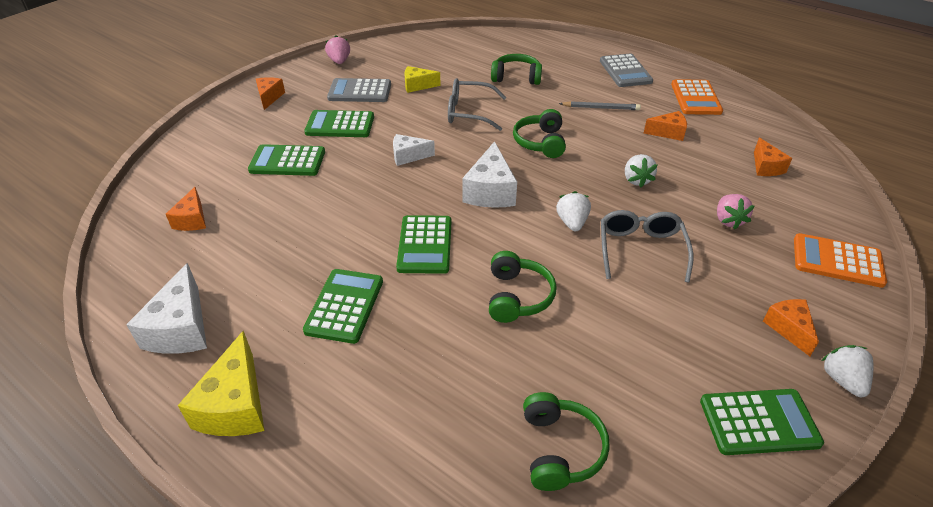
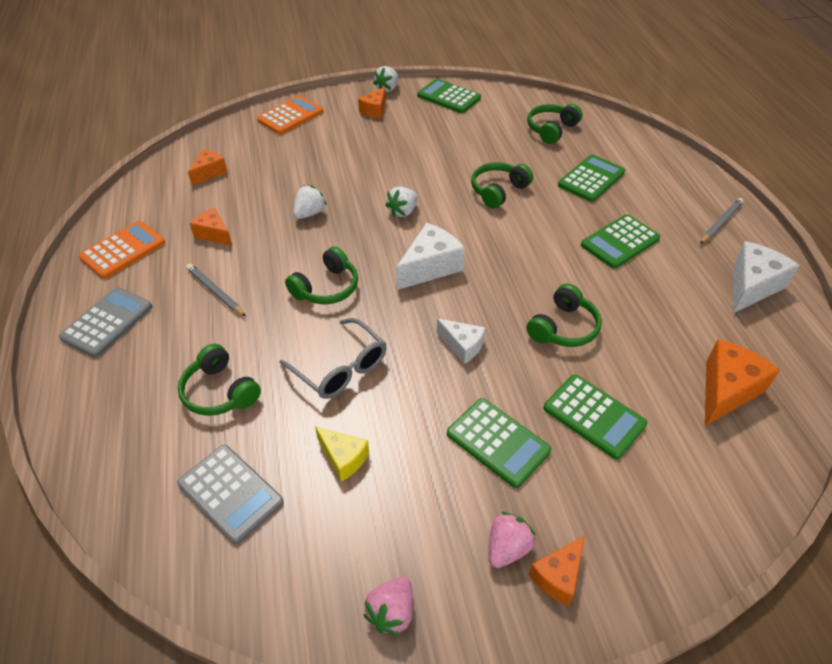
camera: 140 degrees left, 5 degrees up
orange cheese [166,187,206,231] -> orange cheese [705,339,780,426], size x1.62
yellow cheese [178,331,264,436] -> grey pencil [700,198,744,244]
grey calculator [327,78,391,102] -> grey calculator moved to [177,445,284,544]
green calculator [396,215,451,274] -> green calculator moved to [558,154,625,202]
grey glasses [601,210,693,282] -> none
pink strawberry [717,194,755,230] -> pink strawberry moved to [488,512,536,568]
orange calculator [794,233,887,288] -> orange calculator turned 105 degrees counterclockwise [257,96,323,134]
none -> green headphones [527,283,602,347]

